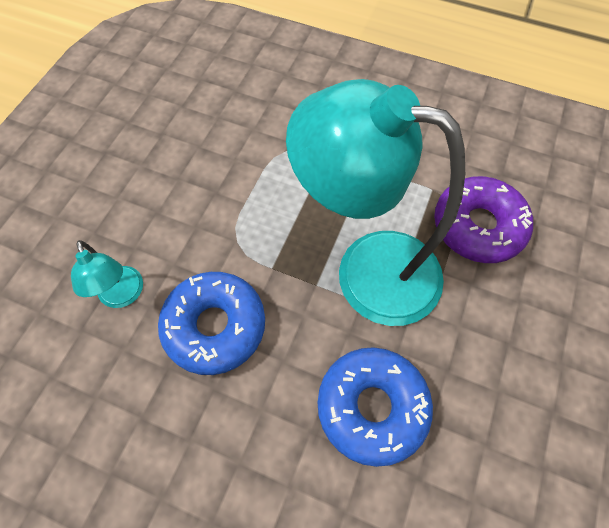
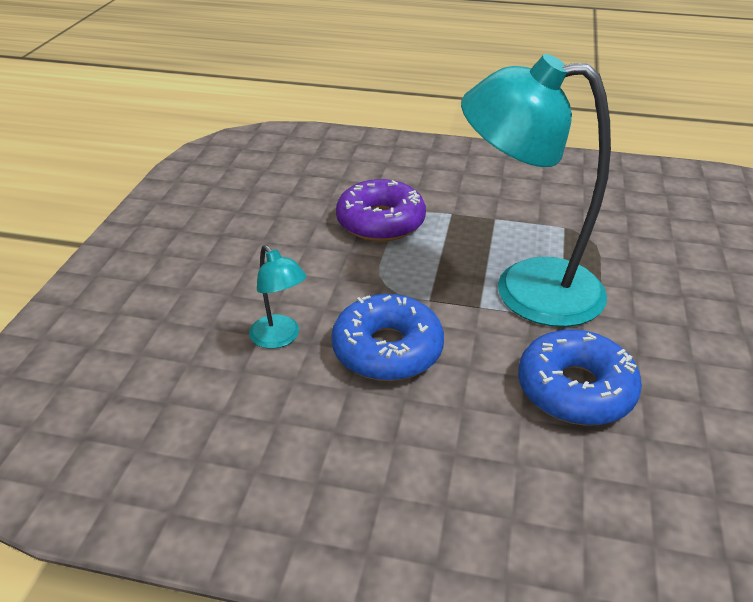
camera: 10 degrees left, 25 degrees down
purple donut [434,176,533,263] -> purple donut moved to [336,179,426,242]

